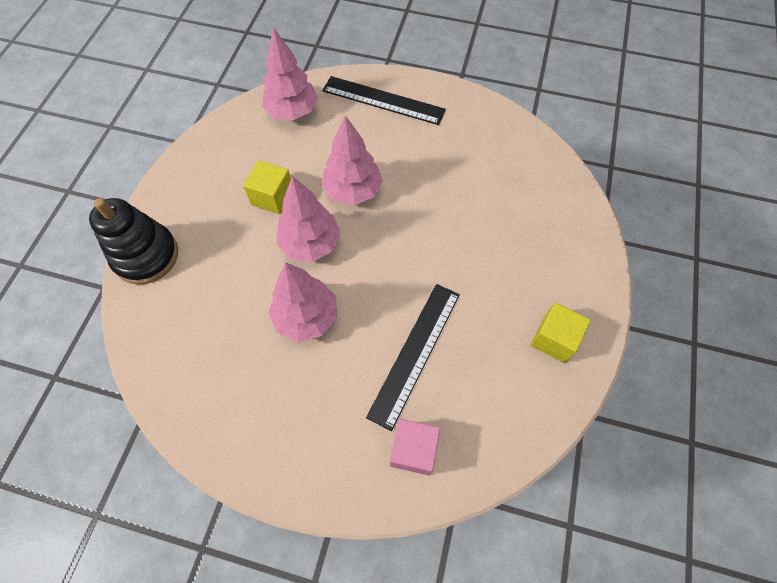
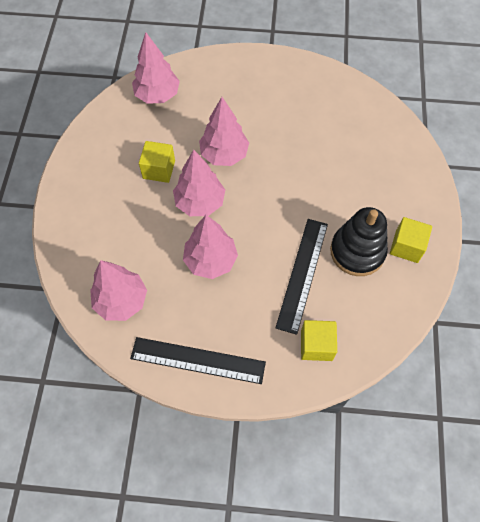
camera: 10 degrees left, 0 degrees up
black stacking toy [89,198,178,285] -> black stacking toy moved to [330,207,388,276]
black ruler [322,76,446,125] -> black ruler moved to [130,337,266,384]
pink cube [390,419,440,475] -> yellow cube [301,320,337,361]
none -> pink tree [90,260,147,321]

